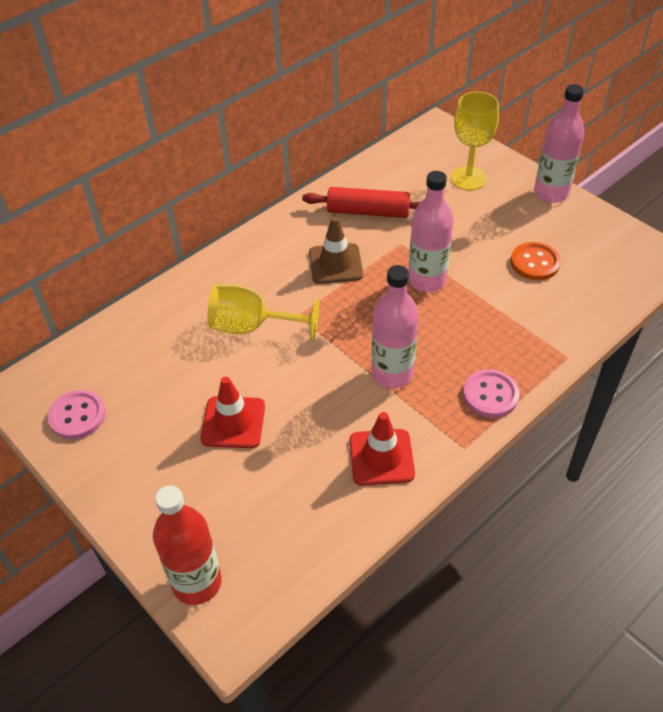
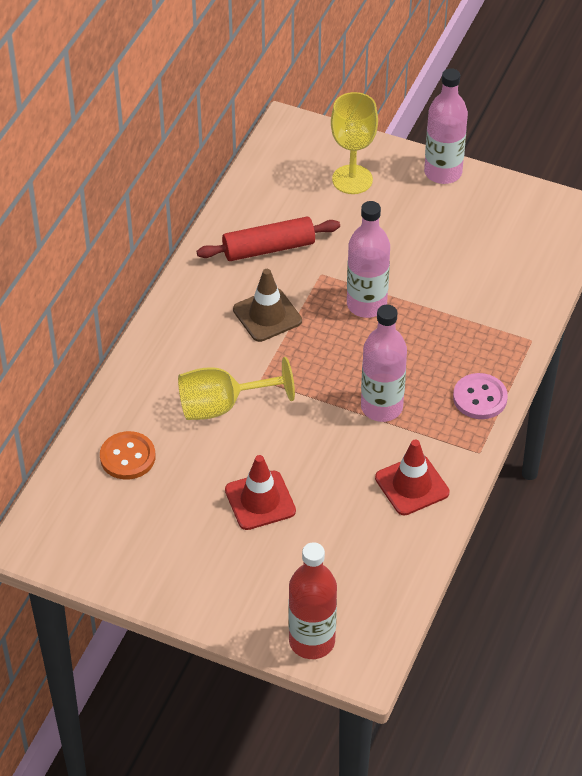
camera: 25 degrees left, 0 degrees up
pink button [48,390,106,439] -> none
orange button [511,242,561,280] -> orange button moved to [100,431,156,480]

